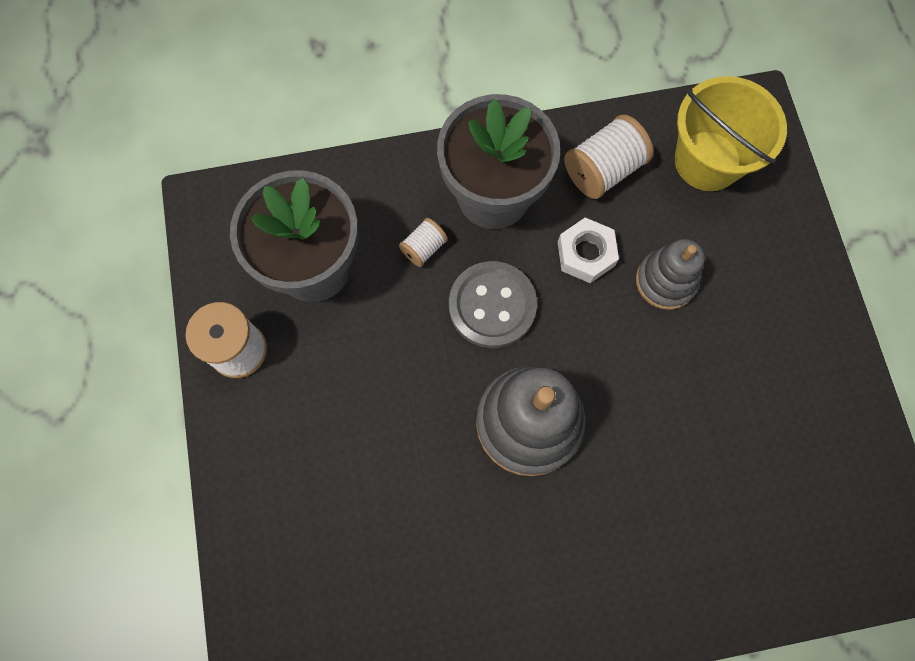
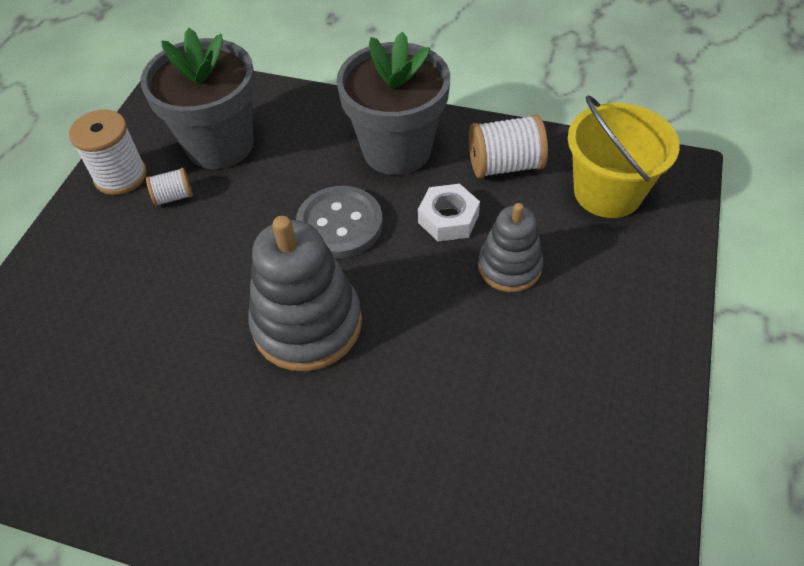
camera: 30 degrees right, 20 degrees down
white spool [399,218,448,267] -> white spool moved to [146,168,193,206]

